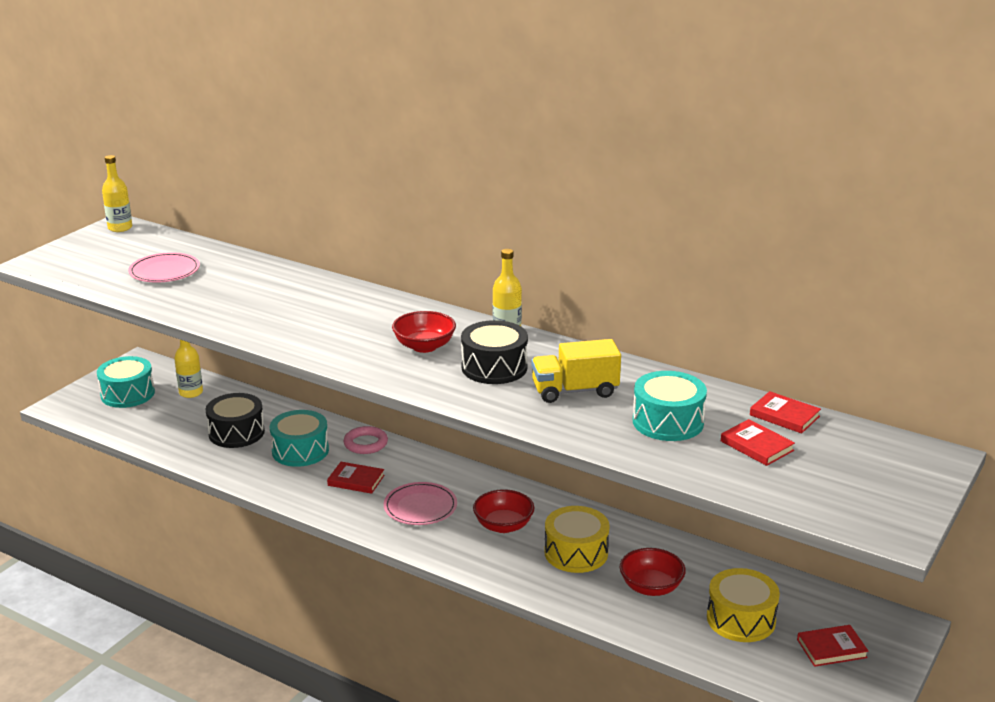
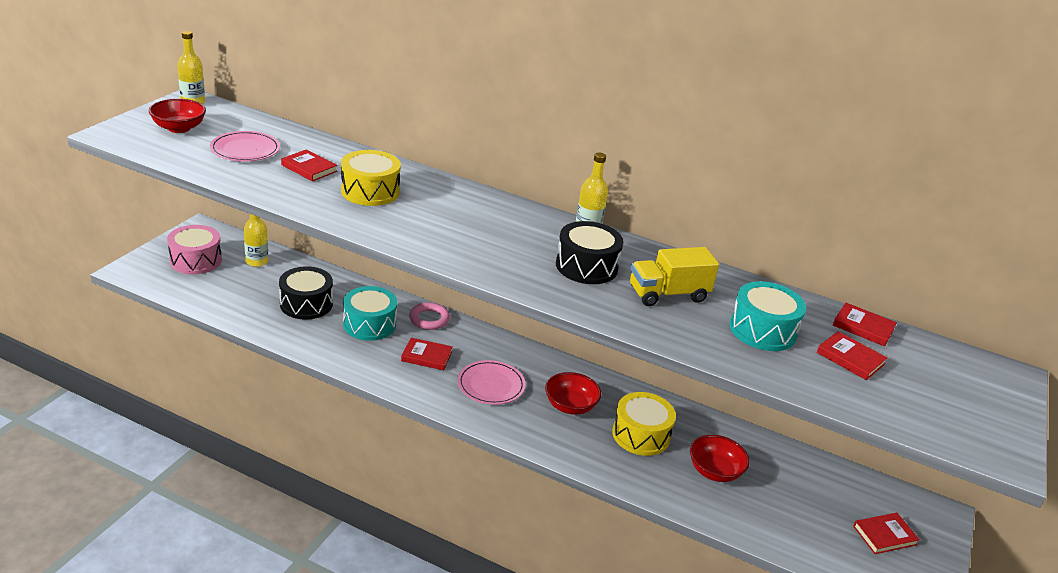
camera: 10 degrees left, 5 degrees up
turquoise drum [97,356,155,408] -> pink drum [167,225,222,274]
red bowl [392,311,456,353] -> red bowl moved to [149,99,206,133]
yellow drum [707,568,780,642] -> yellow drum moved to [341,150,401,206]
none -> red book [281,149,337,181]

